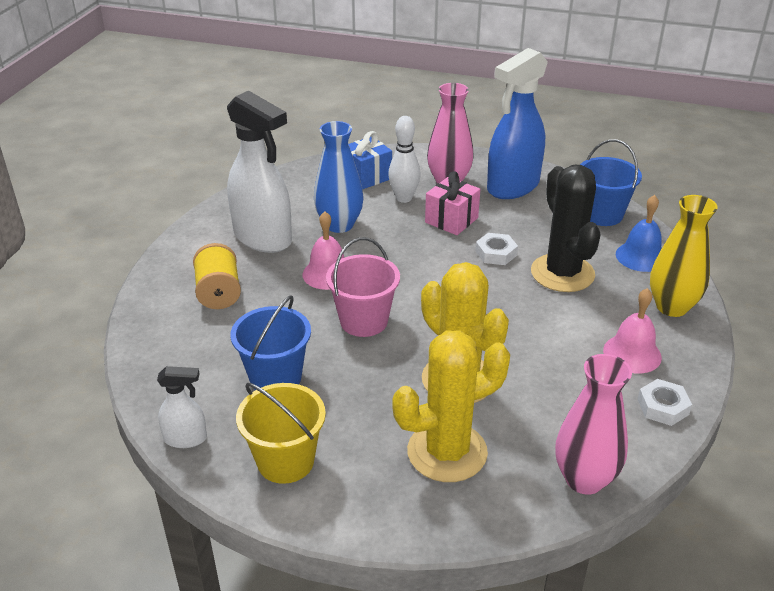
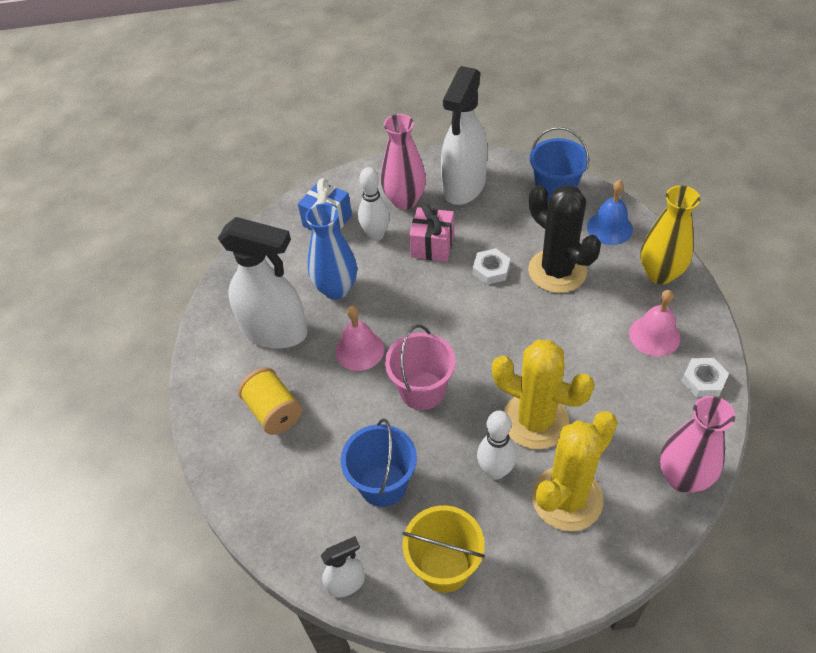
camera: 20 degrees left, 15 degrees up
blue spray bottle [487,48,548,199] -> white spray bottle [441,66,488,205]
none -> white bowling pin [477,410,517,480]

